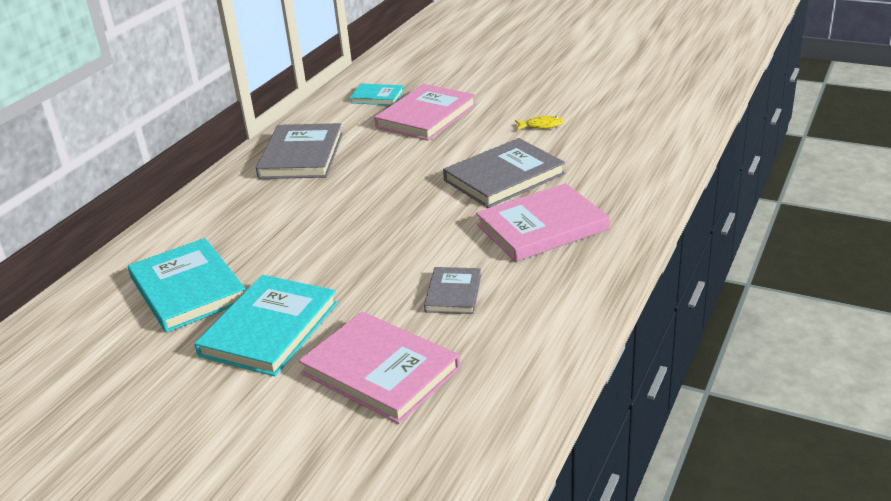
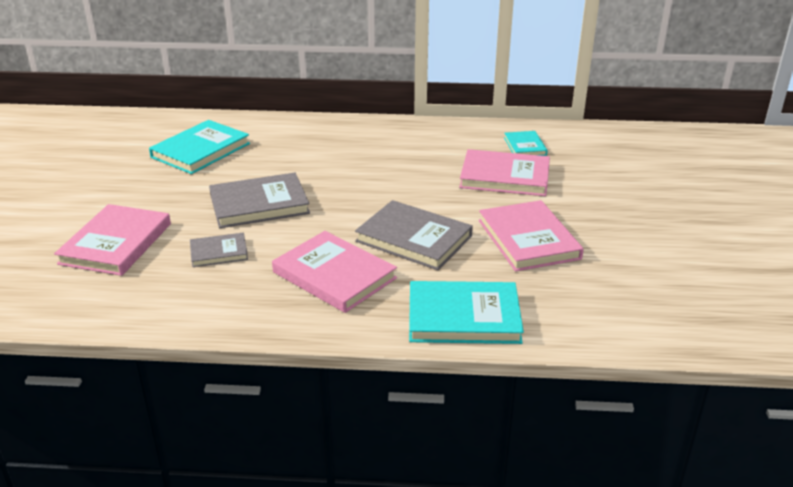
camera: 65 degrees right, 0 degrees up
turquoise book [194,275,338,376] -> turquoise book moved to [409,281,524,344]
grey book [256,123,343,179] -> grey book moved to [209,173,310,228]
yellow fish [515,116,564,130] -> pink book [479,200,584,272]

